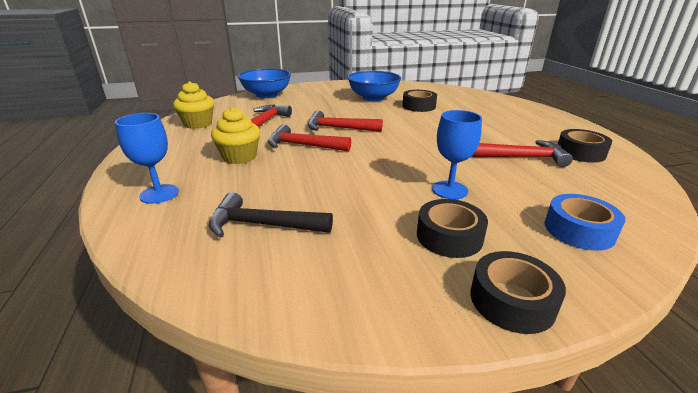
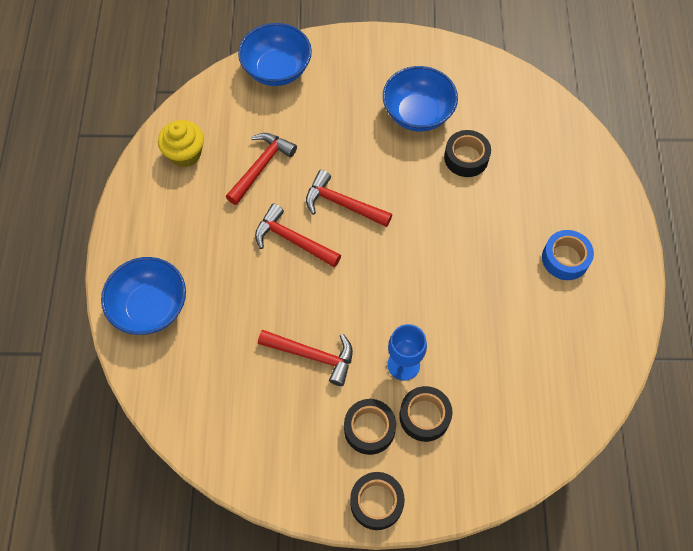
camera: 15 degrees right, 35 degrees up
blue goblet [115,113,179,204] -> blue bowl [101,257,186,335]
black hammer [209,192,333,238] -> none
yellow cupcake [211,107,260,164] -> none
red hammer [472,140,573,167] -> red hammer moved to [258,330,353,386]
blue tape [545,194,625,251] -> blue tape moved to [542,230,594,280]
black tape [558,129,612,163] -> black tape moved to [399,386,452,442]

